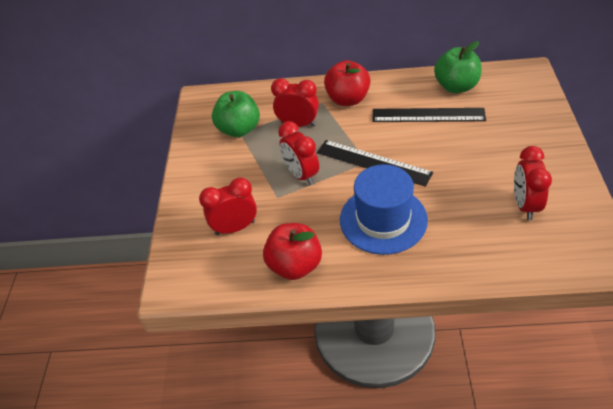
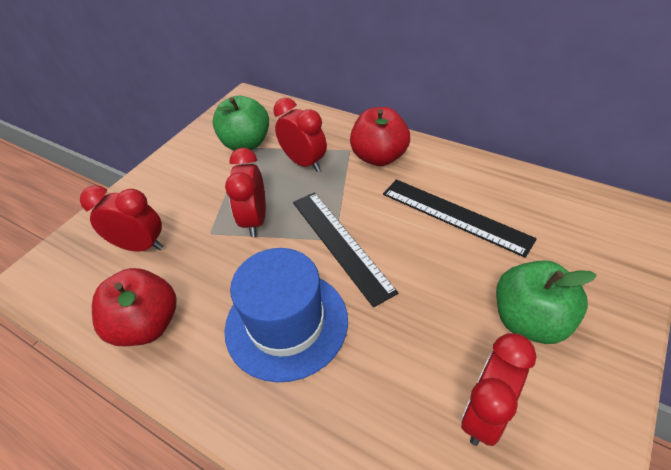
camera: 30 degrees right, 0 degrees up
green apple [434,41,481,93] -> green apple moved to [496,260,597,344]

